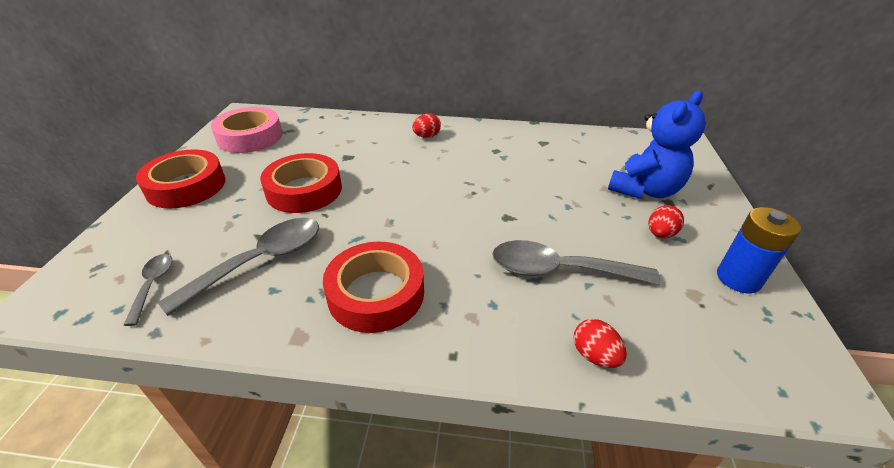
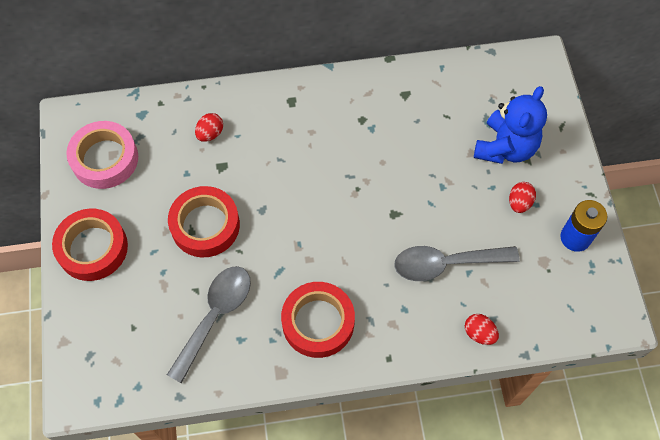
camera: 15 degrees left, 25 degrees up
grey spoon [123,254,172,326] -> none
red egg [412,113,441,138] -> red egg moved to [195,113,223,142]

